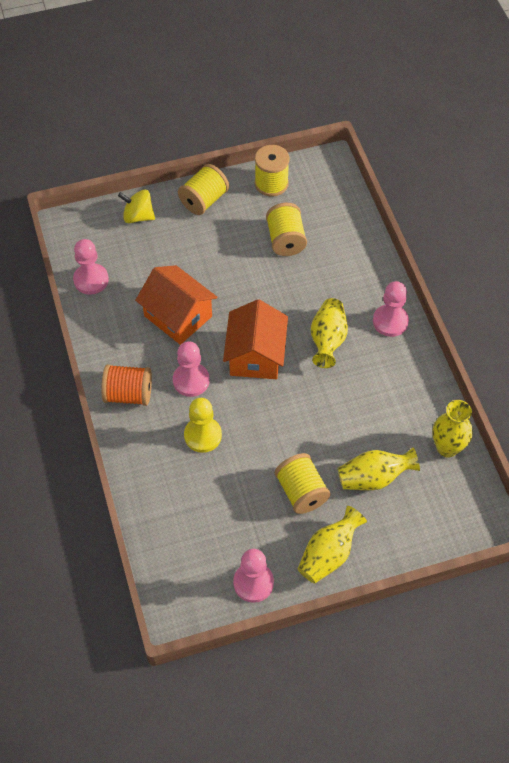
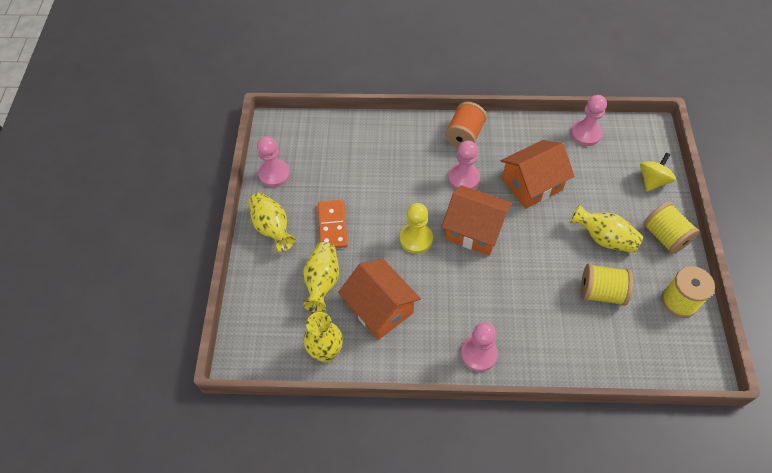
camera: 110 degrees right, 0 degrees up
yellow pawn [184,398,222,453] -> yellow pawn moved to [400,203,433,254]
yellow spool [275,453,331,514] -> orange domino [318,200,348,248]
yellow vase [311,298,348,368] -> yellow vase moved to [570,204,643,253]
none -> orange house [338,259,421,340]

